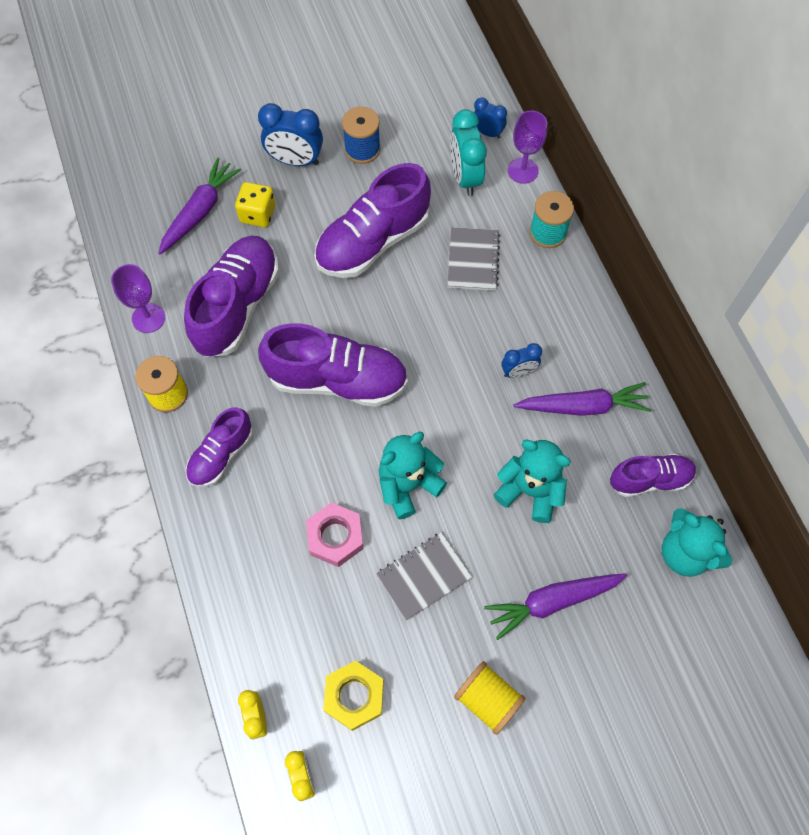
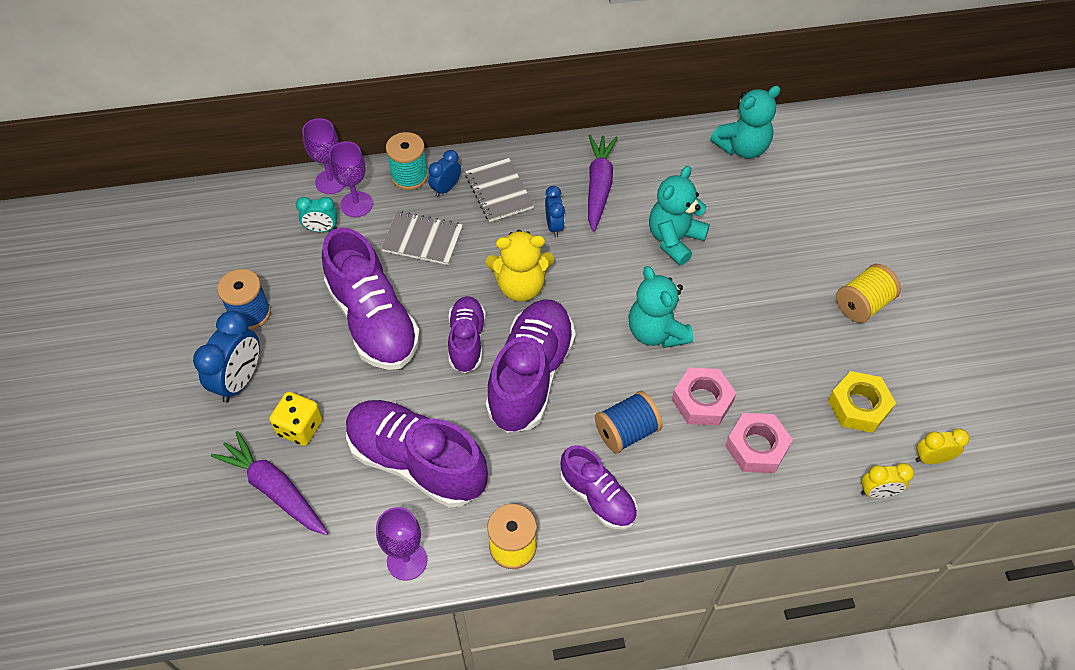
camera: 80 degrees left, 10 degrees down
grey notebook [376,532,472,621] -> grey notebook moved to [465,158,534,222]
turquoise clock [450,109,487,196] -> turquoise clock [296,197,338,232], size x0.59
blue clock [474,97,507,139] -> blue clock moved to [428,150,461,197]
purple carrot [484,573,627,640] -> none
purple shoe [610,454,696,497] -> purple shoe moved to [448,296,486,373]
none -> purple goblet [329,141,373,217]
none -> yellow teddy bear [486,230,554,301]
none -> blue spool [595,391,663,453]
none -> pink nut [725,413,793,473]

